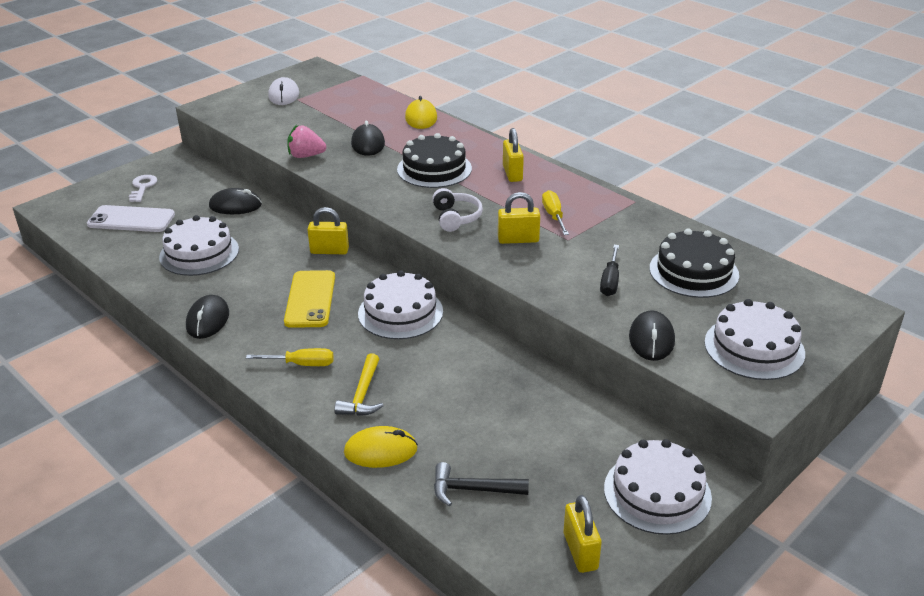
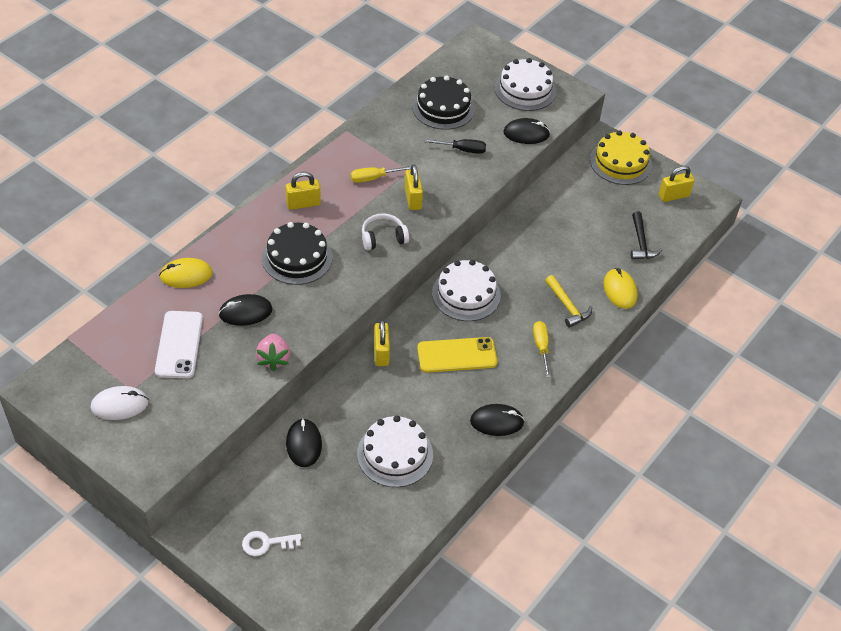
camera: 100 degrees left, 15 degrees up
white phone [87,205,175,232] -> white phone moved to [155,311,203,378]
yellow hammer [334,353,384,416] -> yellow hammer turned 60 degrees clockwise [545,275,592,328]
white cake [604,439,712,535] -> yellow cake [590,131,652,185]

